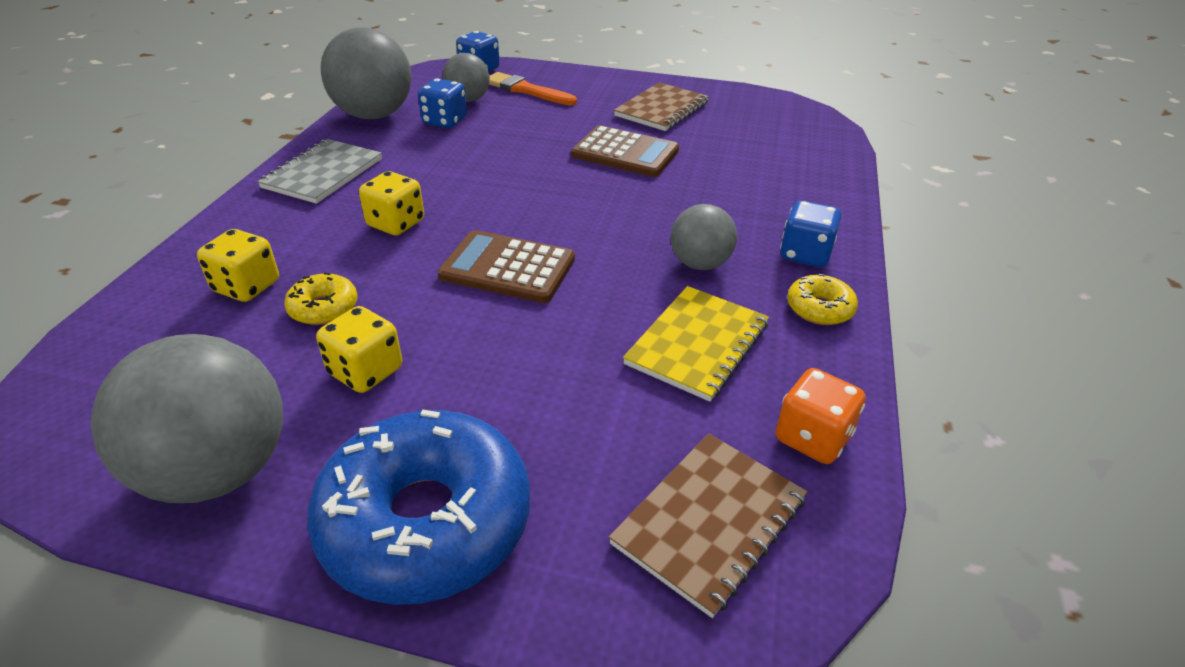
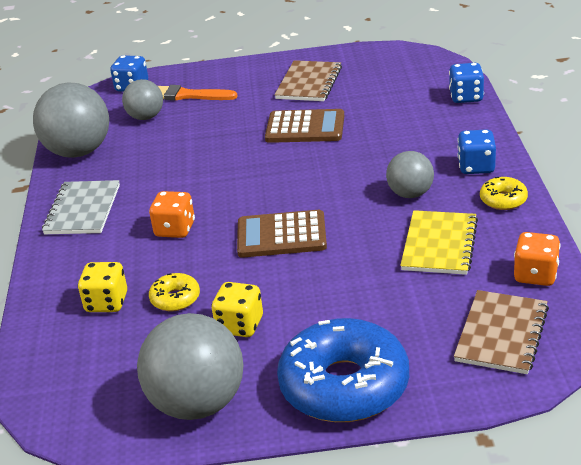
camera: 15 degrees left, 5 degrees down
yellow dice [359,171,424,235] -> orange dice [149,191,195,238]
blue dice [418,79,467,128] -> blue dice moved to [449,63,484,103]

